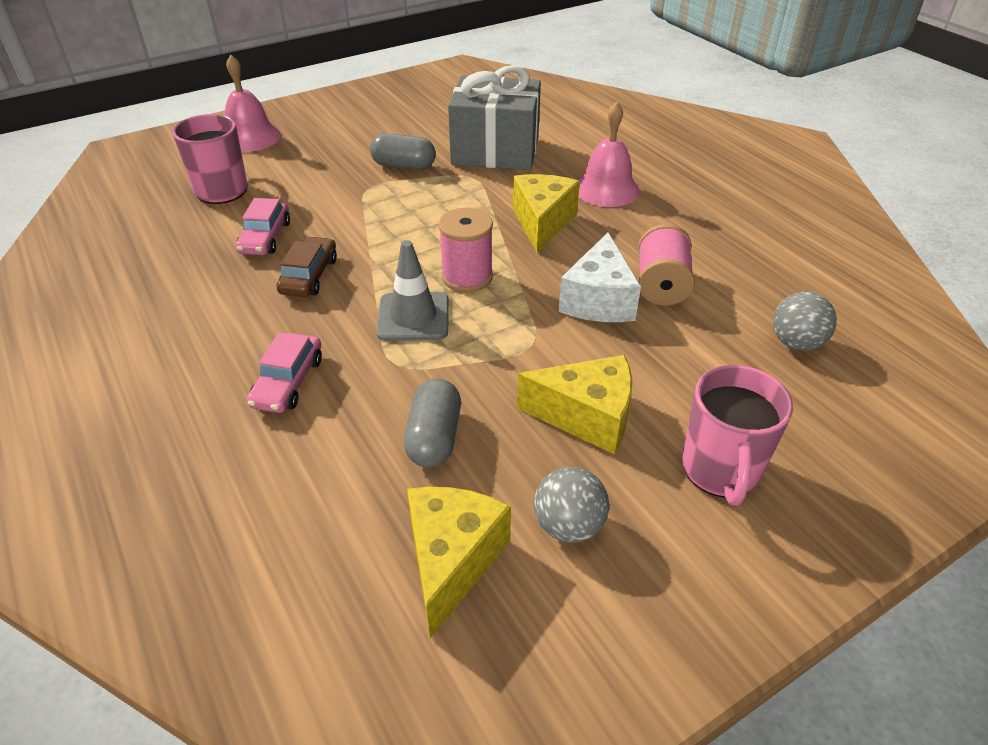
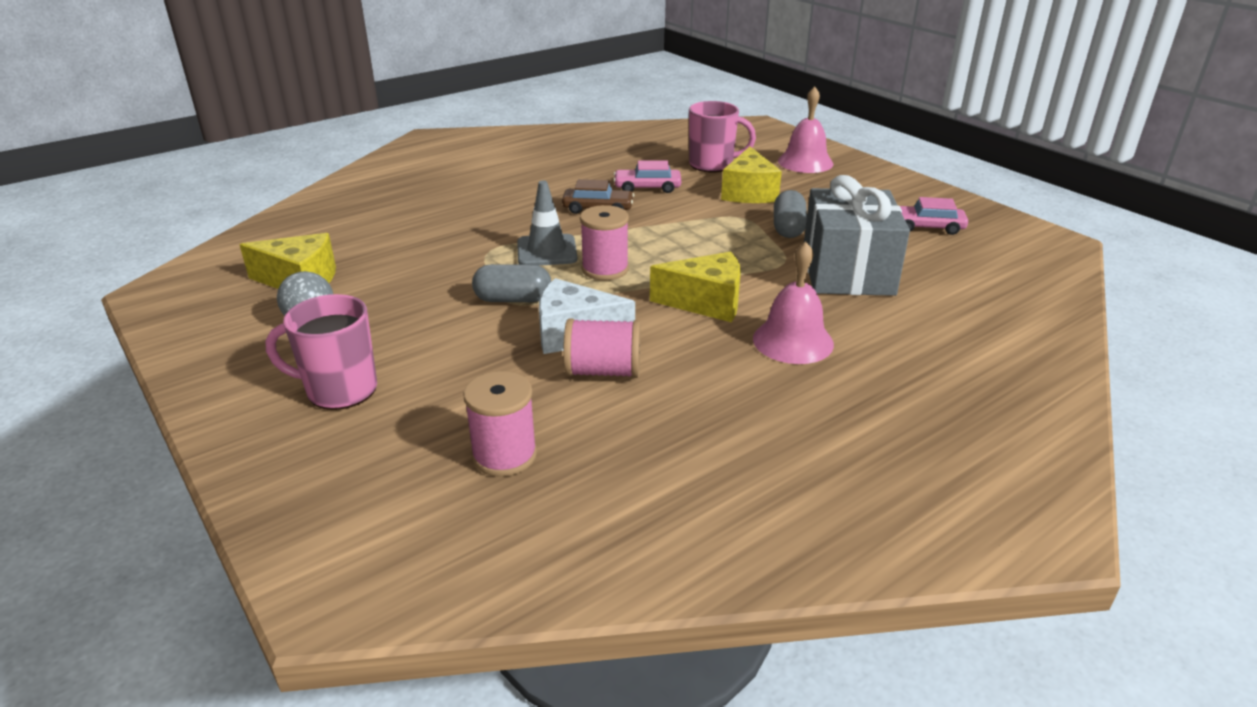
camera: 85 degrees right, 10 degrees down
pink car [247,332,322,413] -> pink car moved to [900,197,968,235]
grey capsule [404,379,461,468] -> grey capsule moved to [472,264,551,302]
yellow cheese [517,355,632,454] -> yellow cheese moved to [721,146,782,203]
grey ball [773,292,837,351] -> pink spool [463,371,537,477]

